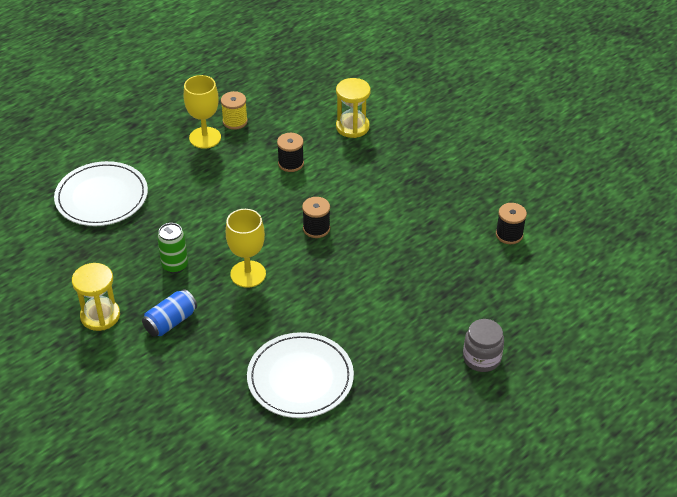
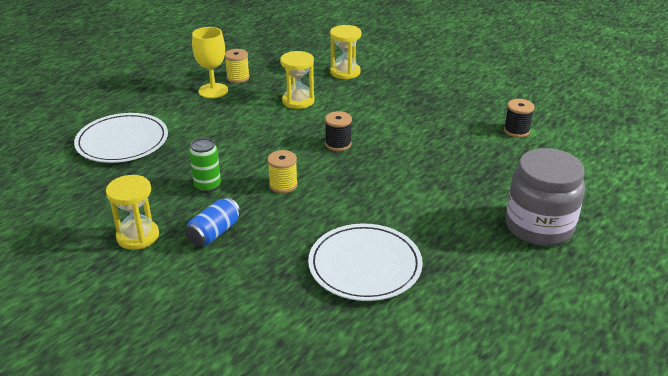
camera: 10 degrees left, 10 degrees down
yellow goblet [226,209,266,288] -> yellow spool [267,150,298,193]
black spool [277,133,304,172] -> yellow hourglass [280,51,315,109]
grey jar [463,319,504,372] -> grey jar [505,148,585,246], size x1.76

